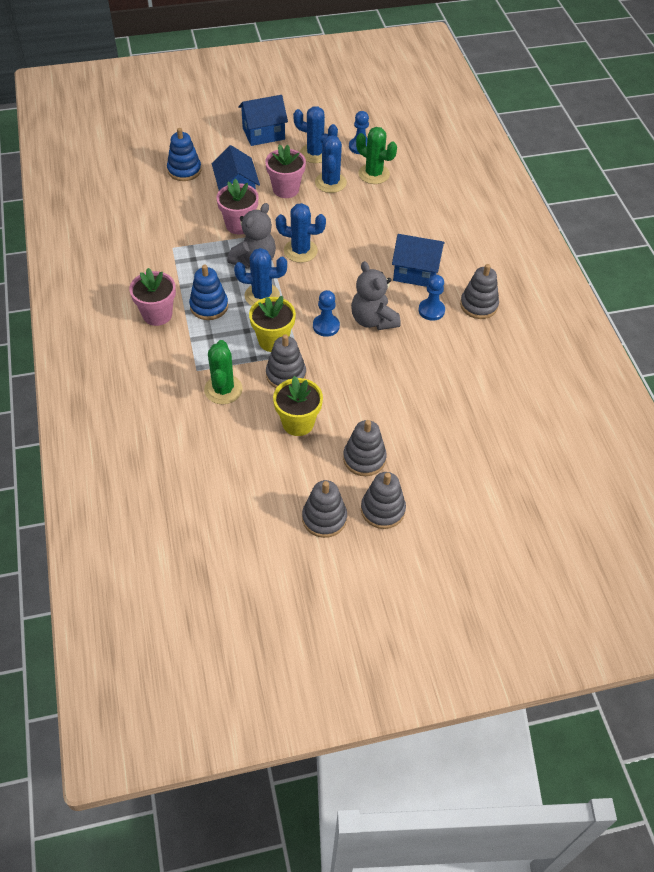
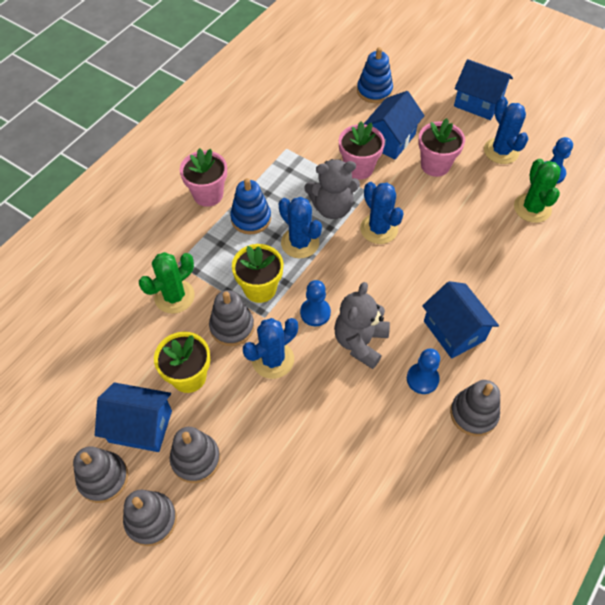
camera: 50 degrees right, 5 degrees up
blue cactus [315,135,347,193] -> blue cactus moved to [243,318,298,379]
none -> blue house [95,382,172,452]

